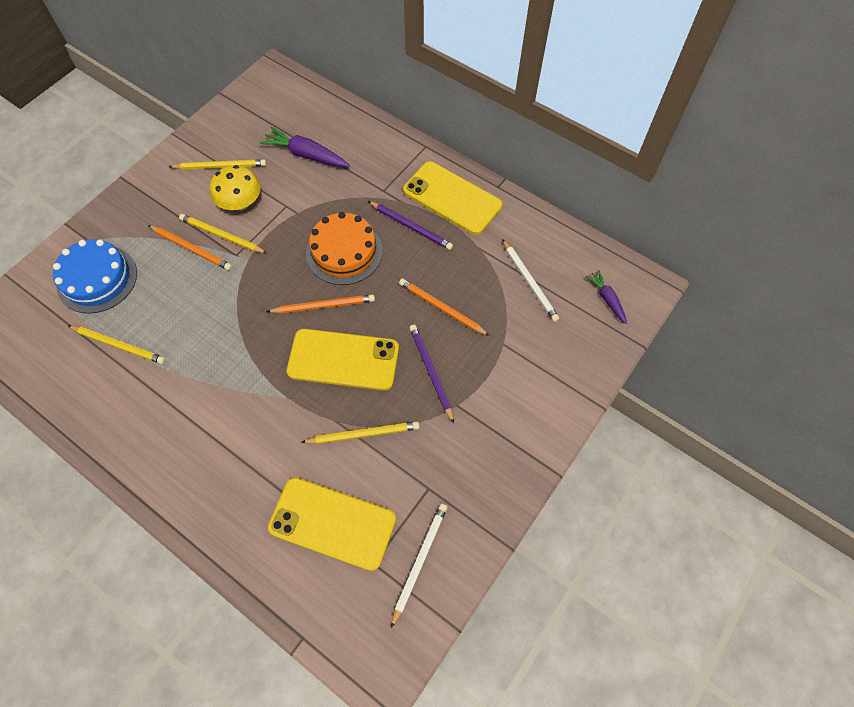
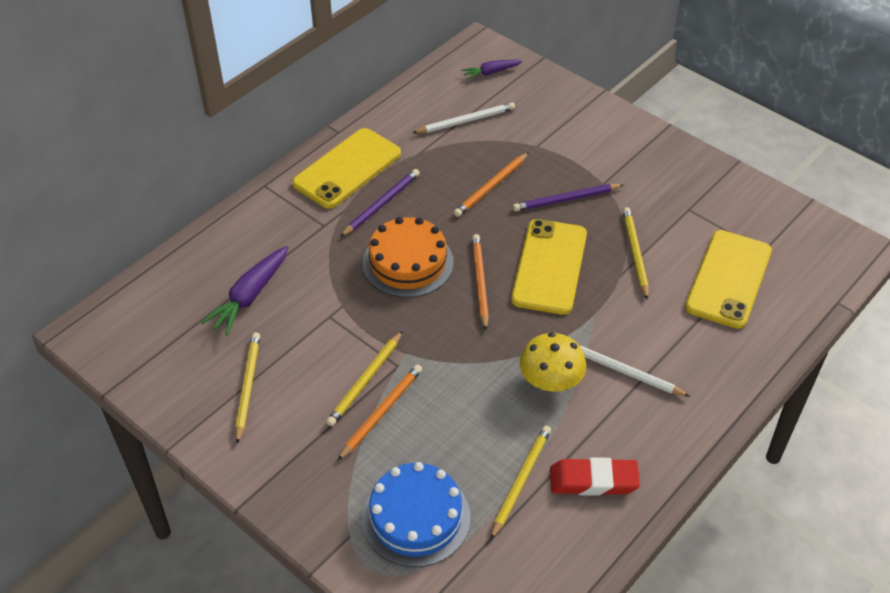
camera: 85 degrees left, 15 degrees down
yellow mushroom [210,165,261,211] -> yellow mushroom moved to [520,332,586,392]
white pencil [391,504,448,628] -> white pencil moved to [579,345,690,397]
none -> red eraser [550,457,640,496]

